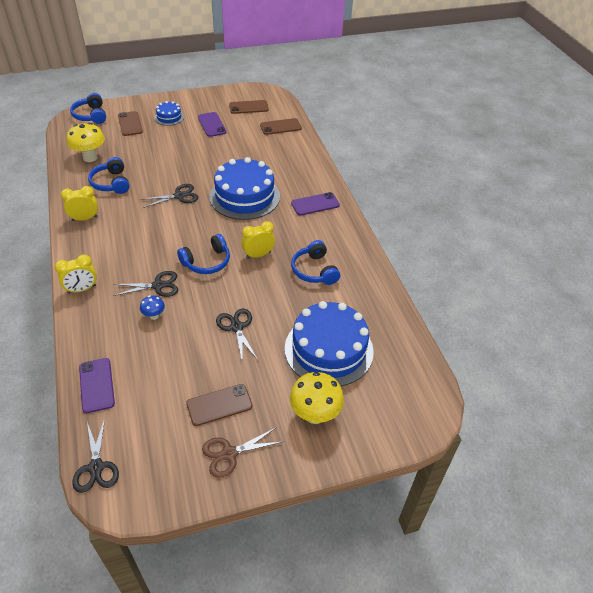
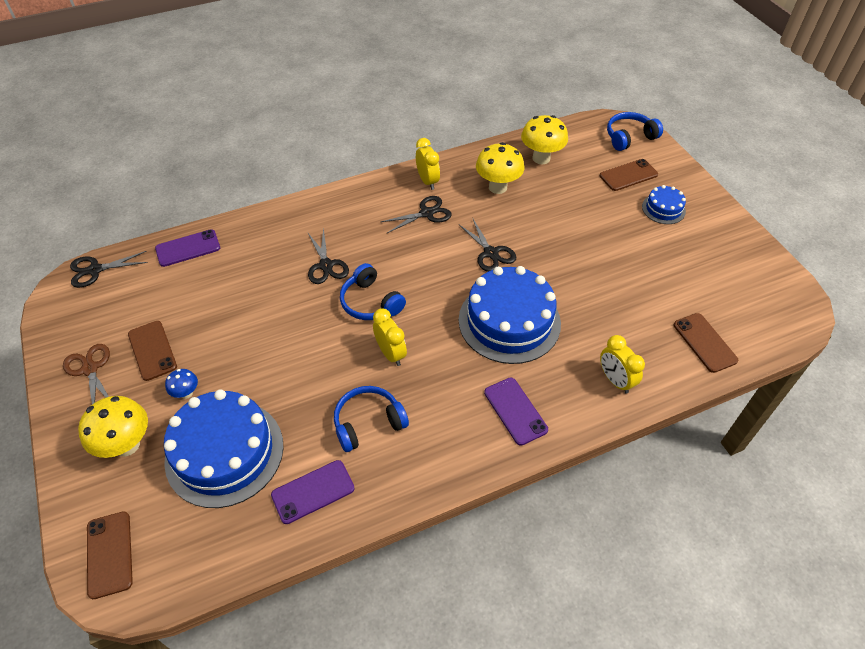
camera: 85 degrees right, 5 degrees up
yellow clock [55,254,97,294] -> yellow clock moved to [600,335,645,394]
blue headphones [88,157,130,194] -> yellow mushroom [476,142,524,194]
blue mushroom [140,295,165,320] -> blue mushroom moved to [165,369,198,399]
purple phone [198,112,227,137] -> purple phone moved to [271,460,354,524]
black scissors [216,309,258,360] -> black scissors moved to [381,196,452,233]
brown phone [229,100,269,114] -> brown phone moved to [87,511,133,599]

